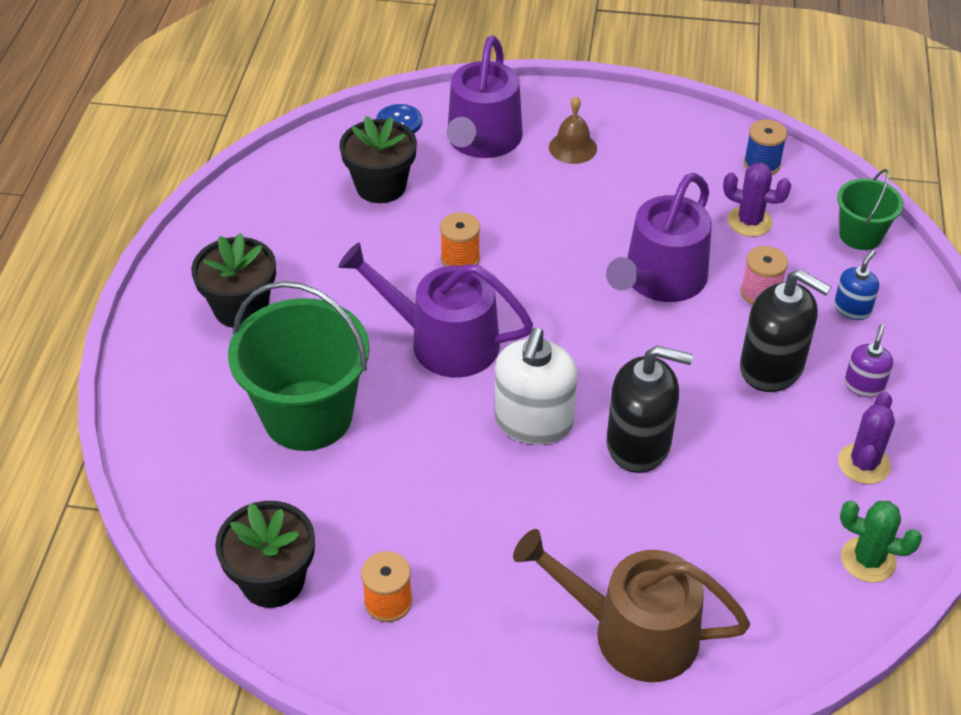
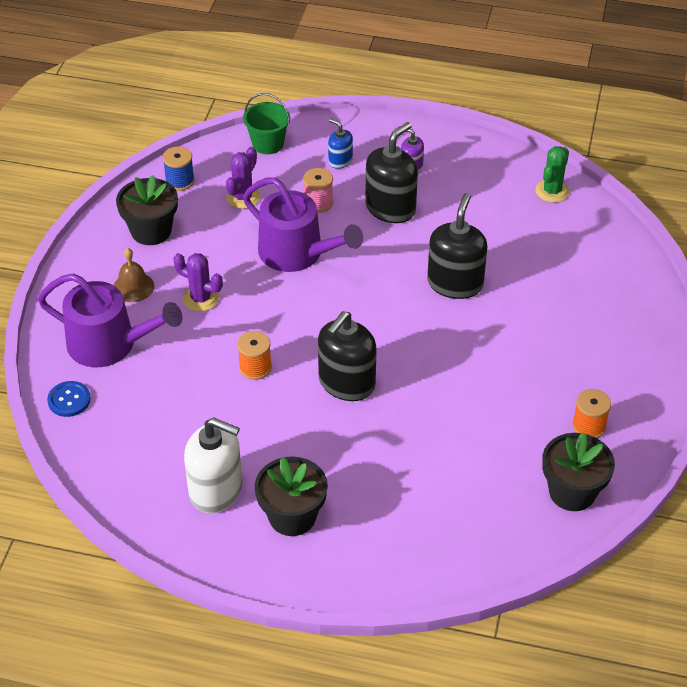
camera: 85 degrees left, 0 degrees up
green bucket [228,281,369,451] -> none
purple watering can [338,243,533,377] -> black soap dispenser [318,311,377,401]
black flower pot [339,116,417,203] -> black flower pot moved to [116,175,178,245]
white soap dispenser [495,328,578,445] -> white soap dispenser moved to [184,417,242,513]
brown watering can [513,529,750,682] -> none
purple cactus [838,392,895,484] -> purple cactus moved to [173,253,223,312]

